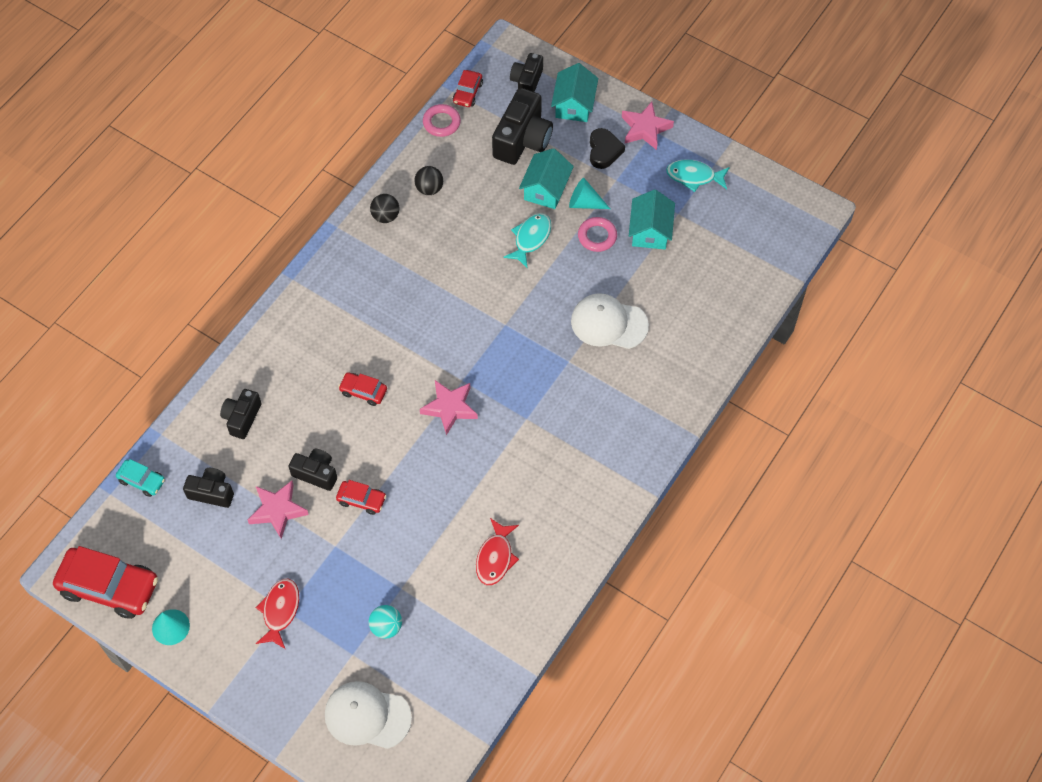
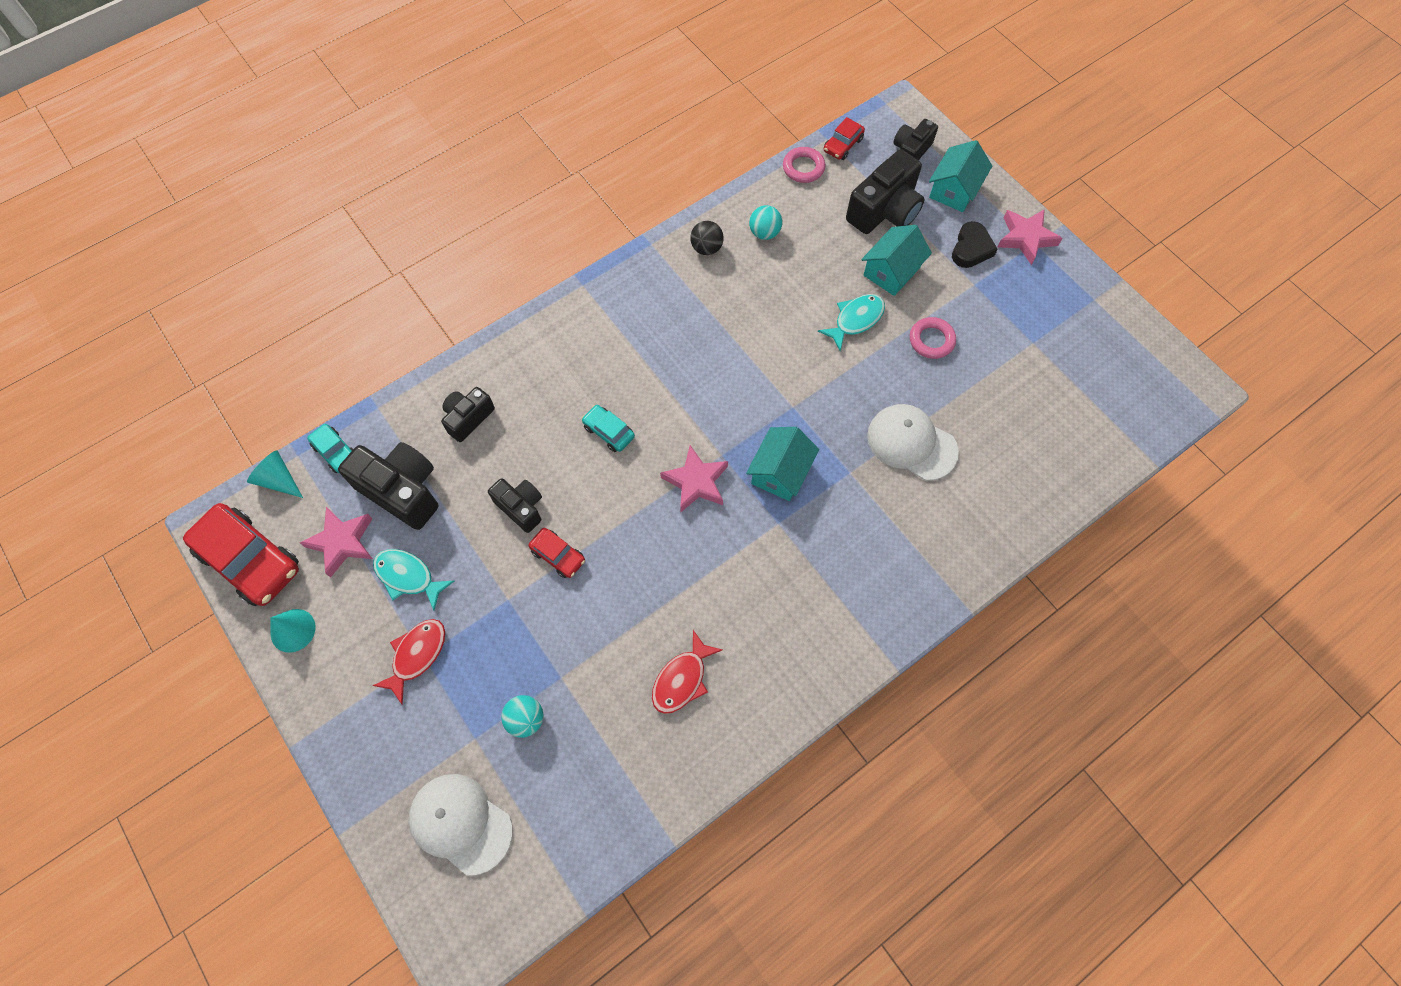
camera: 20 degrees right, 5 degrees up
black camera [183,468,234,508] -> black camera [338,442,438,530], size x1.68
pink star [248,481,309,539] -> pink star moved to [300,507,373,578]
red car [338,372,387,406] -> turquoise car [582,405,635,452]
black ball [414,166,443,195] -> turquoise ball [749,205,782,240]
turquoise cone [569,178,610,209] -> turquoise cone moved to [247,450,303,498]
turquoise house [629,189,675,249] -> turquoise house moved to [746,427,819,501]
turquoise fish [666,159,730,192] -> turquoise fish moved to [373,549,454,611]

